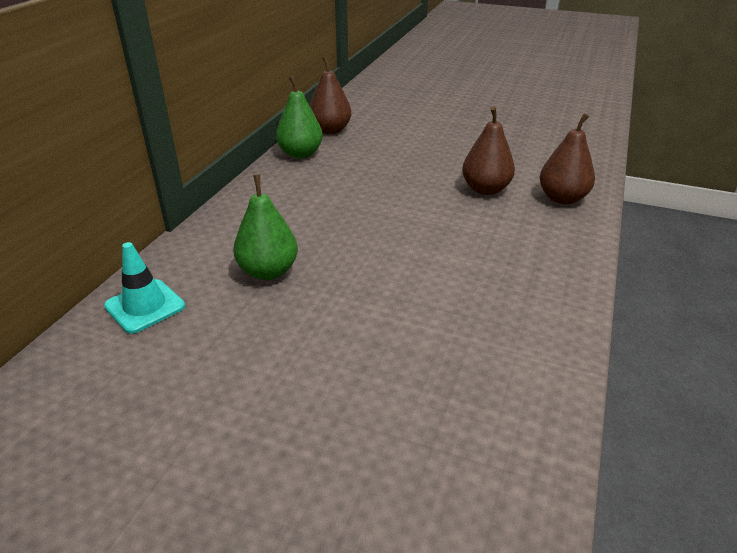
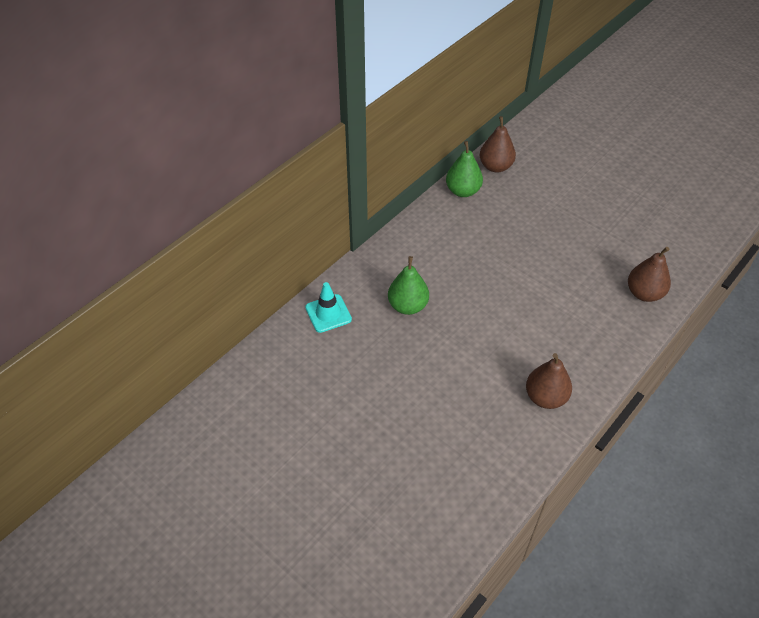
camera: 20 degrees right, 15 degrees up
brown pear [462,106,515,195] -> brown pear moved to [526,353,572,409]

